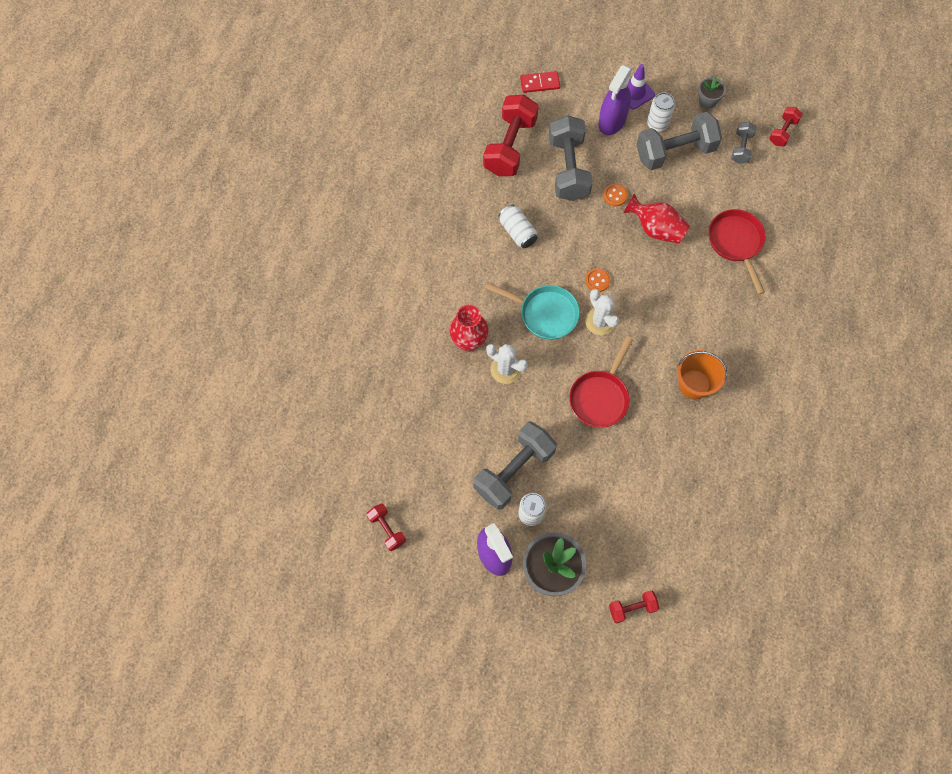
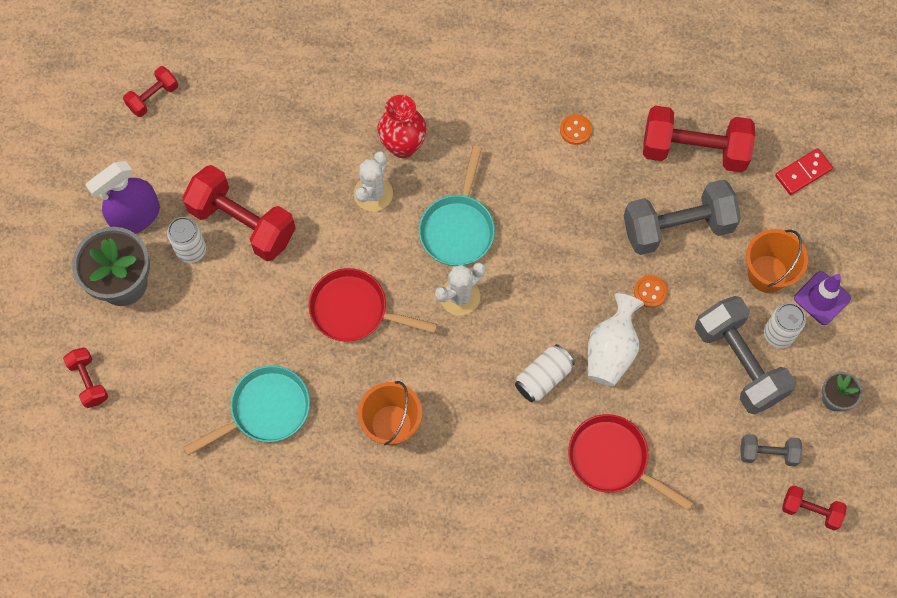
camera: 80 degrees right, 0 degrees up
grey dumbbell [473,422,557,510] -> red dumbbell [182,165,296,261]
white can [498,204,537,248] -> white can moved to [515,344,575,402]
red domino [520,71,560,93] -> red domino turned 75 degrees clockwise [775,148,833,195]
orange button [585,268,610,292] -> orange button moved to [560,114,592,145]
purple spray bottle [598,65,632,135] -> orange bucket [746,229,808,293]
red vase [623,193,690,244] -> white vase [588,293,644,387]
red pan [708,209,766,294] -> red pan turned 120 degrees counterclockwise [568,414,694,511]
none -> turquoise pan [183,365,310,456]

